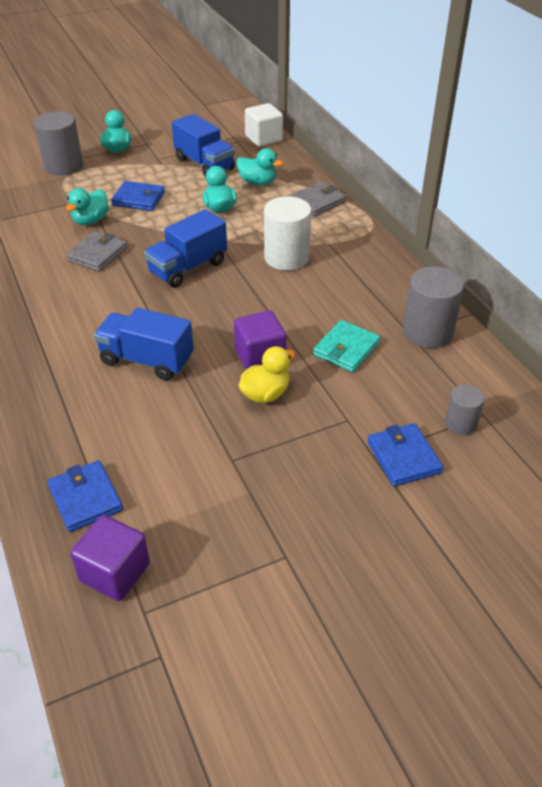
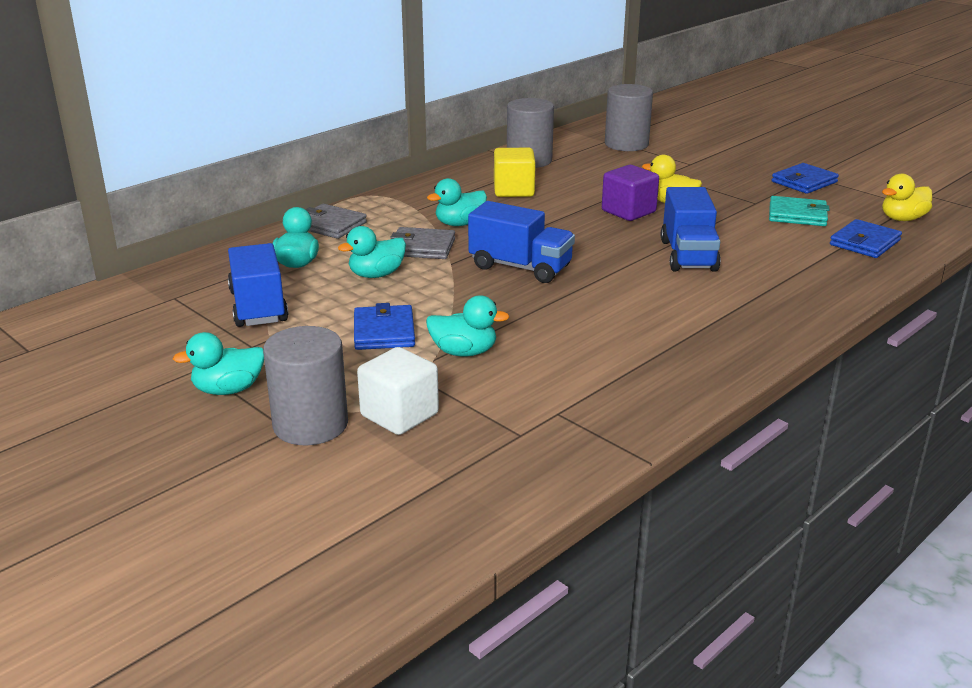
camera: 110 degrees left, 15 degrees down
grey wallet [66,231,127,272] -> grey wallet moved to [390,227,455,259]
purple cube [70,515,150,601] -> yellow duck [882,174,932,221]
blue truck [172,114,235,177] -> blue truck turned 45 degrees counterclockwise [228,243,288,327]
white cube [245,103,283,147] -> white cube moved to [357,347,439,435]
white cylinder [264,196,311,270] -> turquoise duck [427,178,487,226]
turquoise wallet [313,320,380,372] -> turquoise wallet moved to [769,196,830,226]
blue wallet [368,423,443,486] -> blue wallet moved to [772,163,839,194]
grey cylinder [445,384,485,435] -> grey cylinder [605,84,653,151], size x1.78
none -> yellow cube [494,148,536,197]

